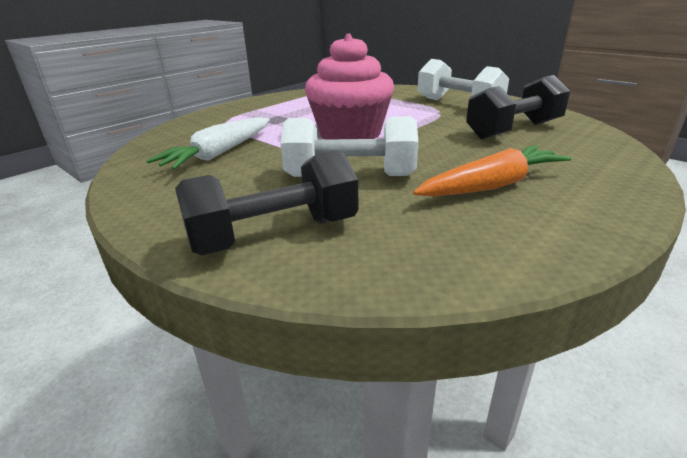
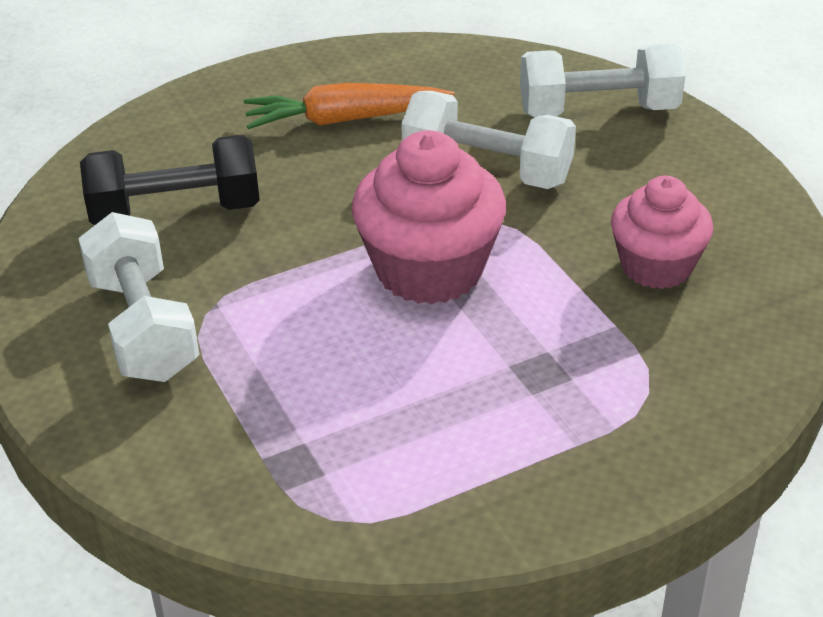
camera: 160 degrees left, 10 degrees up
white carrot [146,117,270,170] -> pink cupcake [611,176,713,289]
black dumbbell [175,150,359,255] -> white dumbbell [520,43,685,117]

